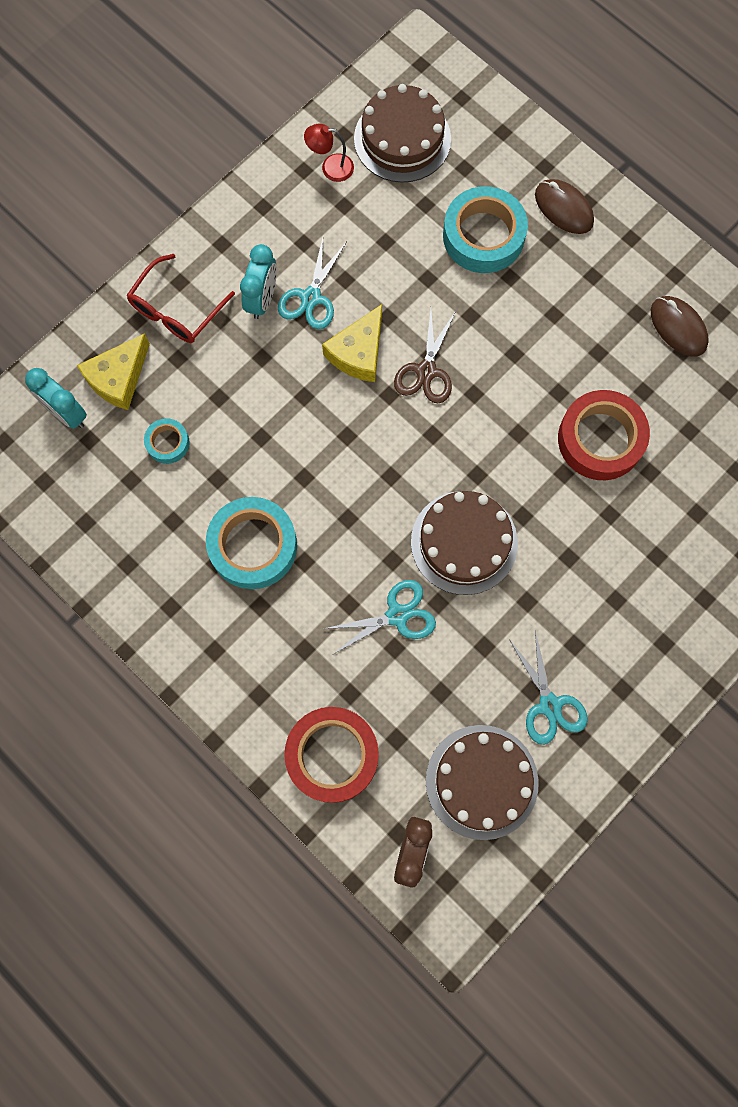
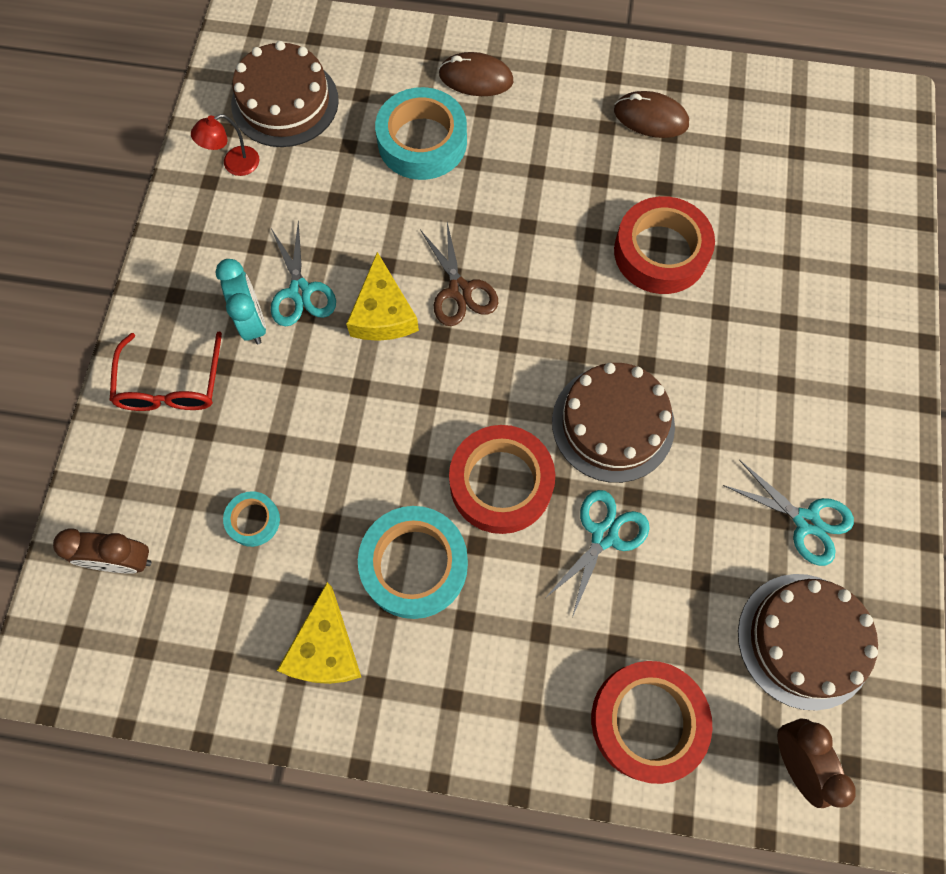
camera: 35 degrees left, 5 degrees down
turquoise clock [25,368,87,429] -> brown clock [53,528,152,574]
yellow cheese [77,333,150,410] -> yellow cheese moved to [276,582,361,684]
none -> red tape [449,425,555,534]

